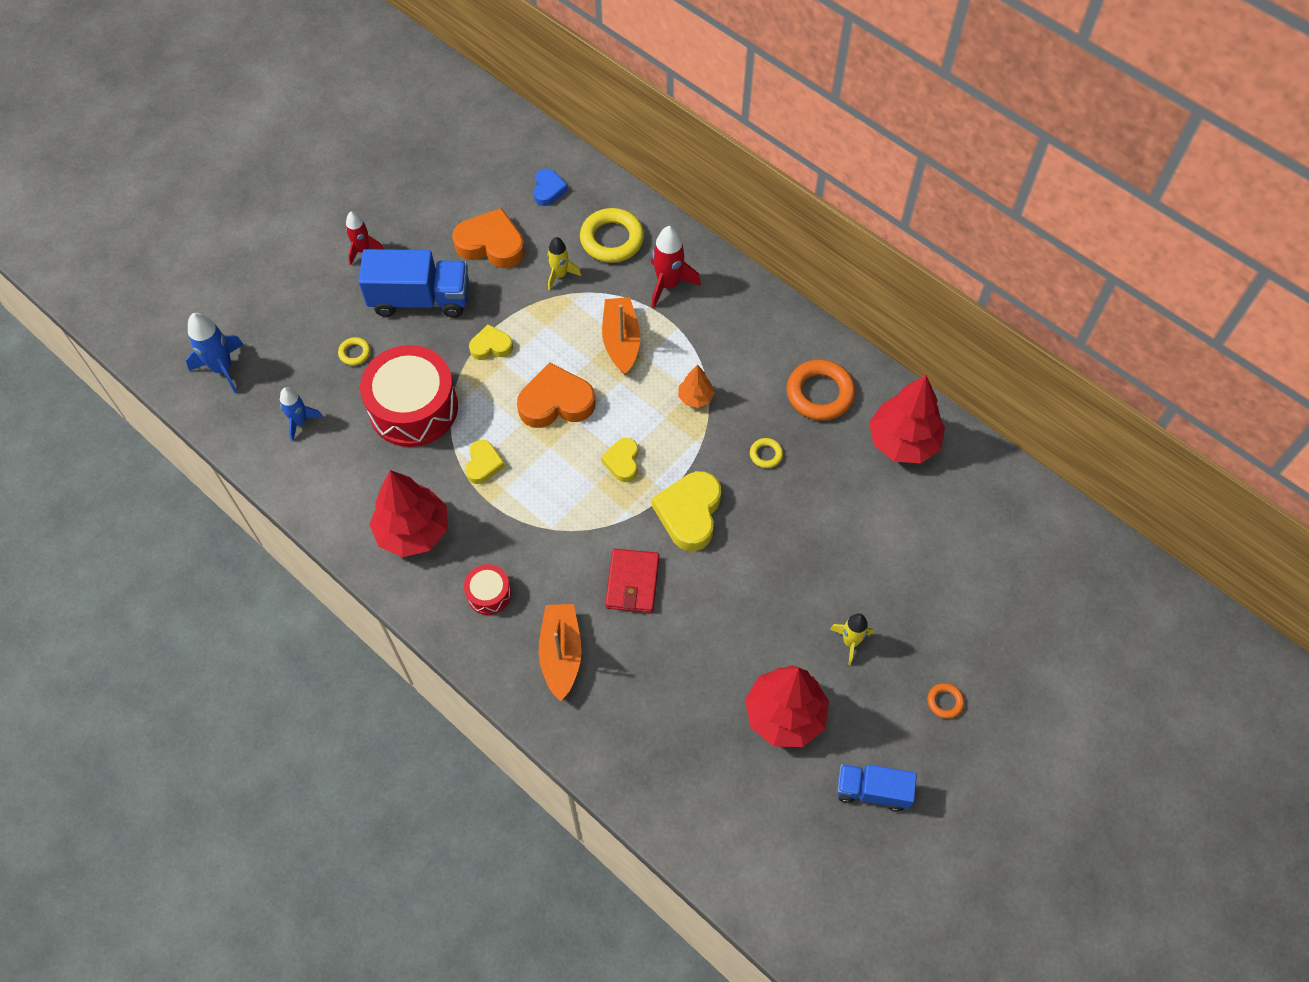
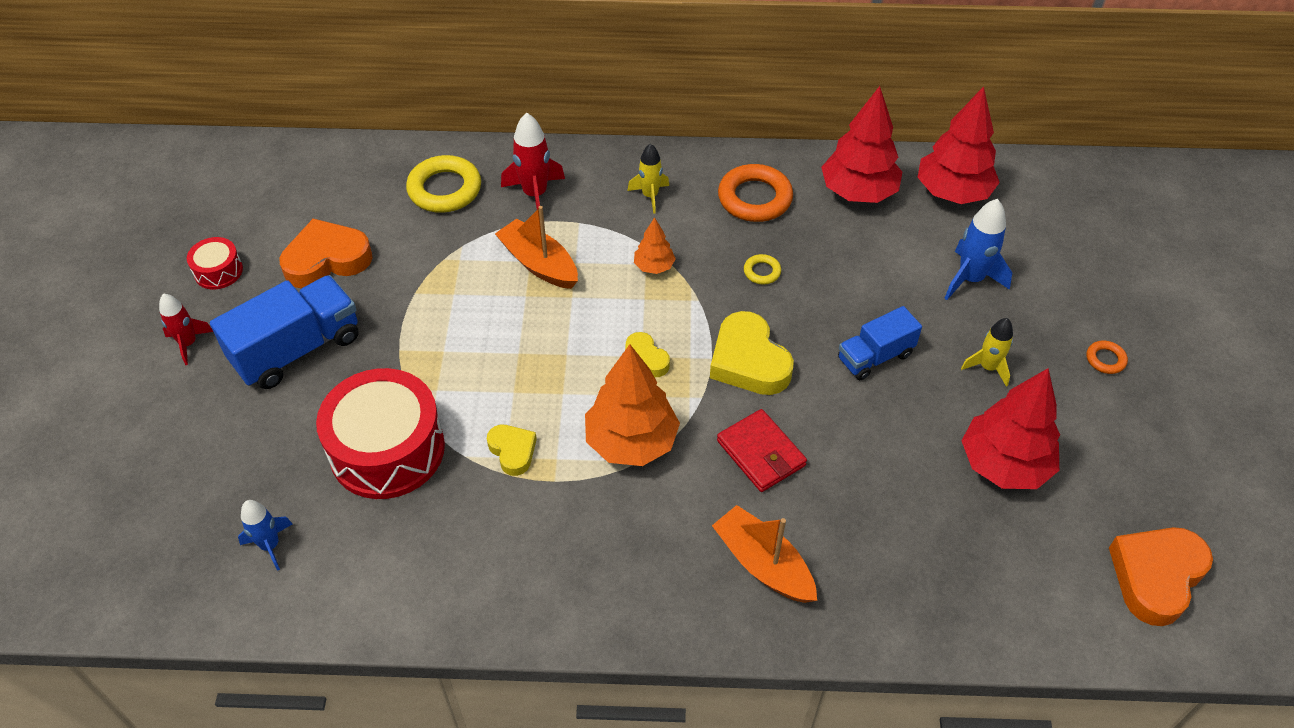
camera: 40 degrees left, 10 degrees down
blue rocket [186,313,244,393] -> blue rocket moved to [944,199,1012,300]
yellow ring [338,337,370,366] -> none
red tree [370,470,447,557] -> red tree moved to [918,86,1000,204]
red drum [464,564,511,615] -> red drum moved to [187,237,243,290]
yellow heart [469,324,513,360] -> none
orange heart [517,362,595,428] -> orange heart moved to [1109,527,1213,626]
blue heart [534,168,568,206] -> none
yellow rocket [547,237,581,291] -> yellow rocket moved to [627,143,669,214]
blue truck [837,764,917,812] -> blue truck moved to [838,306,922,380]
none -> orange tree [585,344,680,466]

